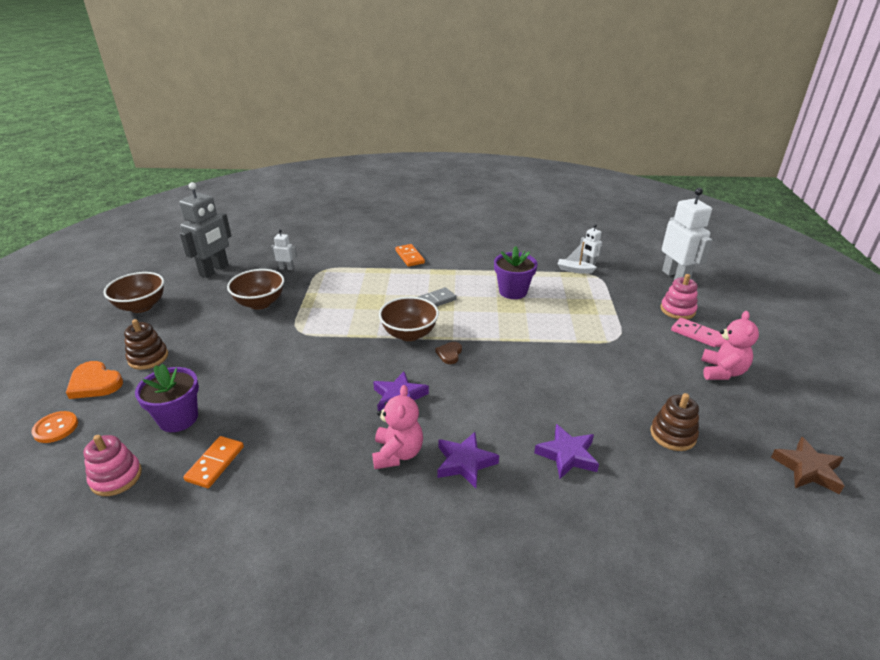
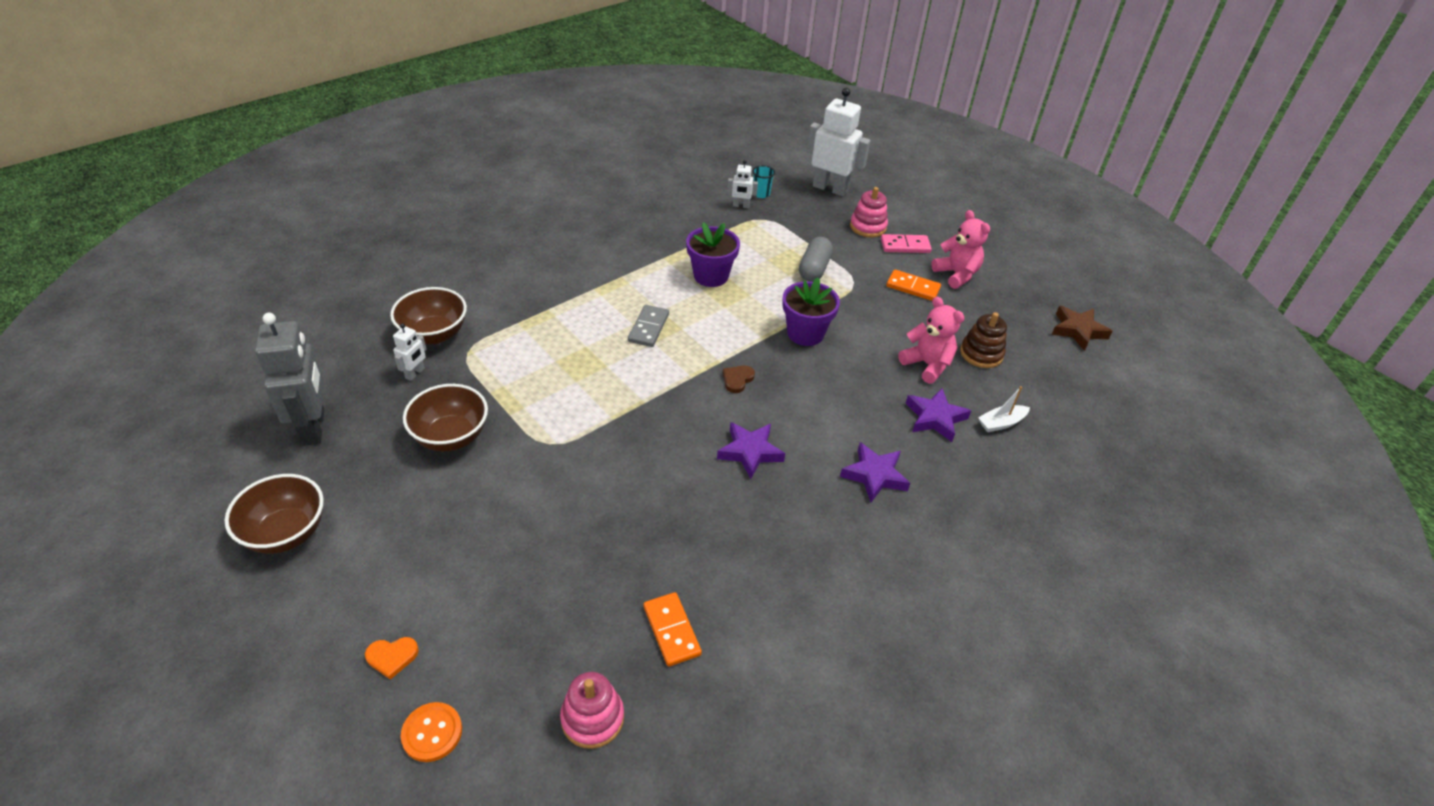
camera: 45 degrees left, 10 degrees up
orange heart [66,361,123,399] -> orange heart [365,637,419,680], size x0.59
brown stacking toy [124,319,168,370] -> none
purple flower pot [135,364,199,432] -> purple flower pot moved to [782,278,840,346]
white robot [271,229,297,270] -> white robot turned 150 degrees clockwise [393,323,427,381]
pink teddy bear [372,385,423,469] -> pink teddy bear moved to [898,297,965,384]
brown bowl [379,297,439,341] -> brown bowl moved to [390,287,467,344]
orange domino [395,244,425,267] -> orange domino moved to [886,269,941,301]
brown heart [435,342,462,364] -> brown heart turned 60 degrees clockwise [723,365,755,393]
white boat [558,242,597,274] -> white boat moved to [978,386,1030,432]
none -> turquoise cup [752,165,775,198]
none -> grey capsule [799,237,833,282]

